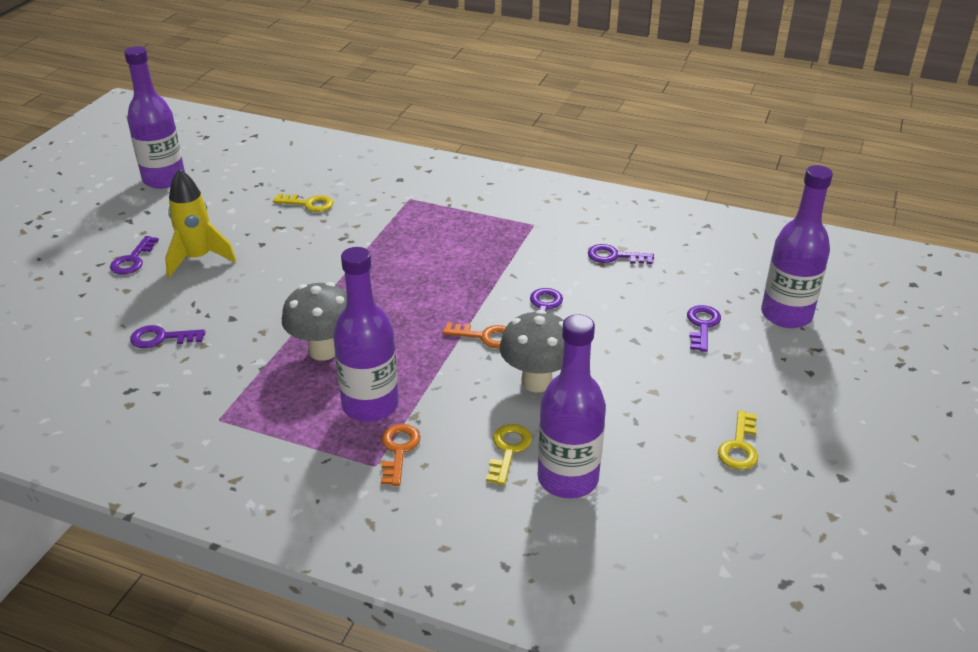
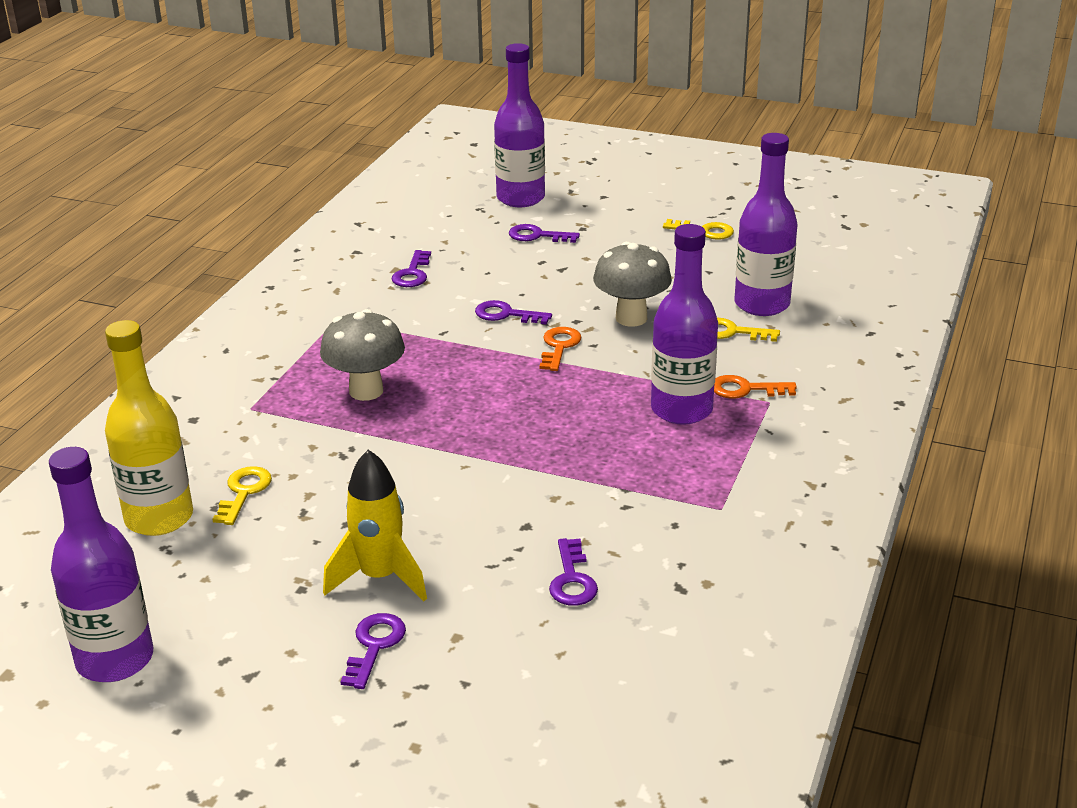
camera: 90 degrees left, 5 degrees down
purple key [110,236,159,275] -> purple key turned 90 degrees counterclockwise [340,613,406,689]
grey mushroom [282,282,347,361] -> grey mushroom moved to [320,309,405,401]
none -> yellow bottle [105,320,193,536]

